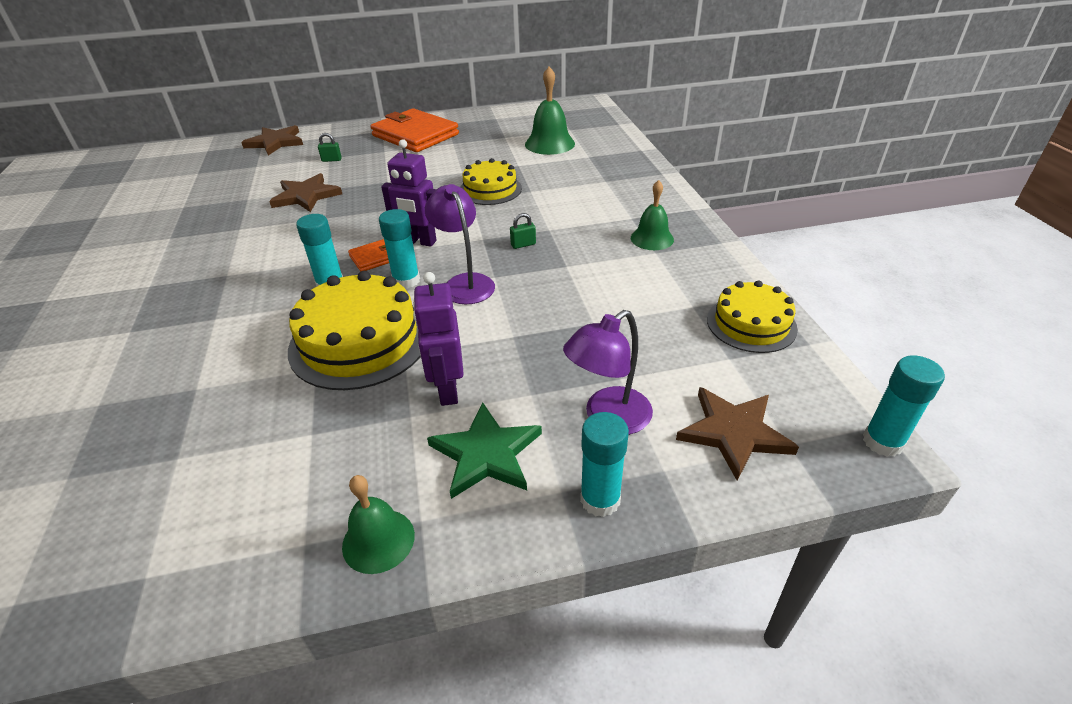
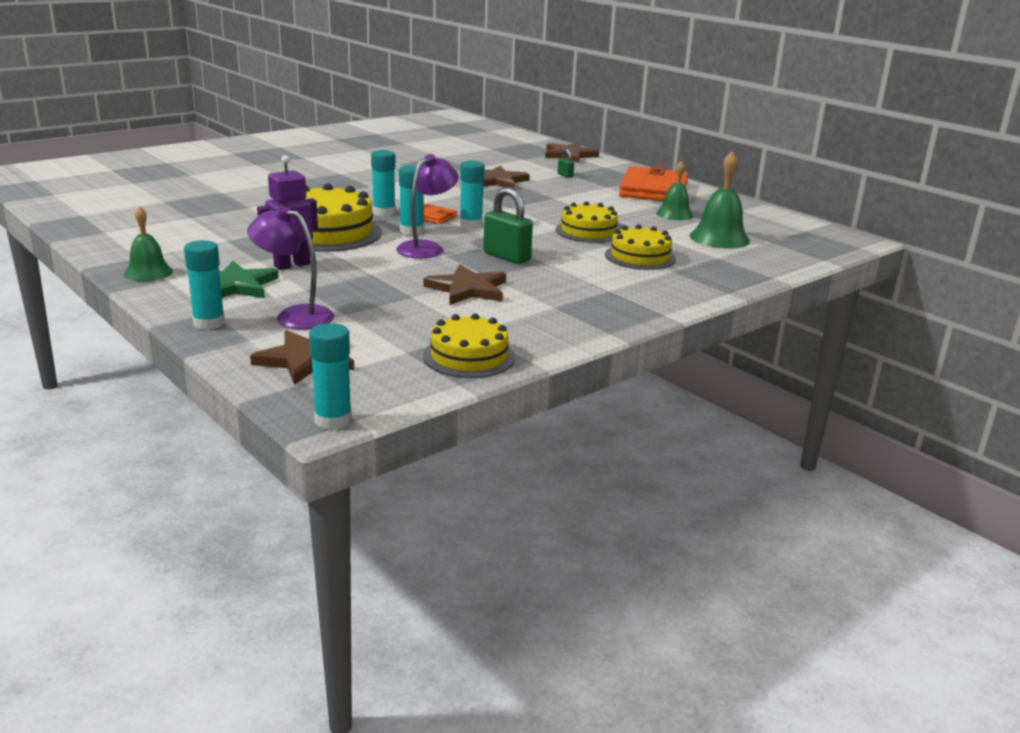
camera: 60 degrees right, 15 degrees down
purple robot [381,139,437,247] -> turquoise glue stick [460,161,485,229]
green padlock [510,213,536,249] -> green padlock [483,187,533,264], size x2.03
green bell [631,180,674,250] -> green bell moved to [656,161,693,220]
none -> brown star [423,265,506,305]
none -> yellow cake [605,224,676,270]

